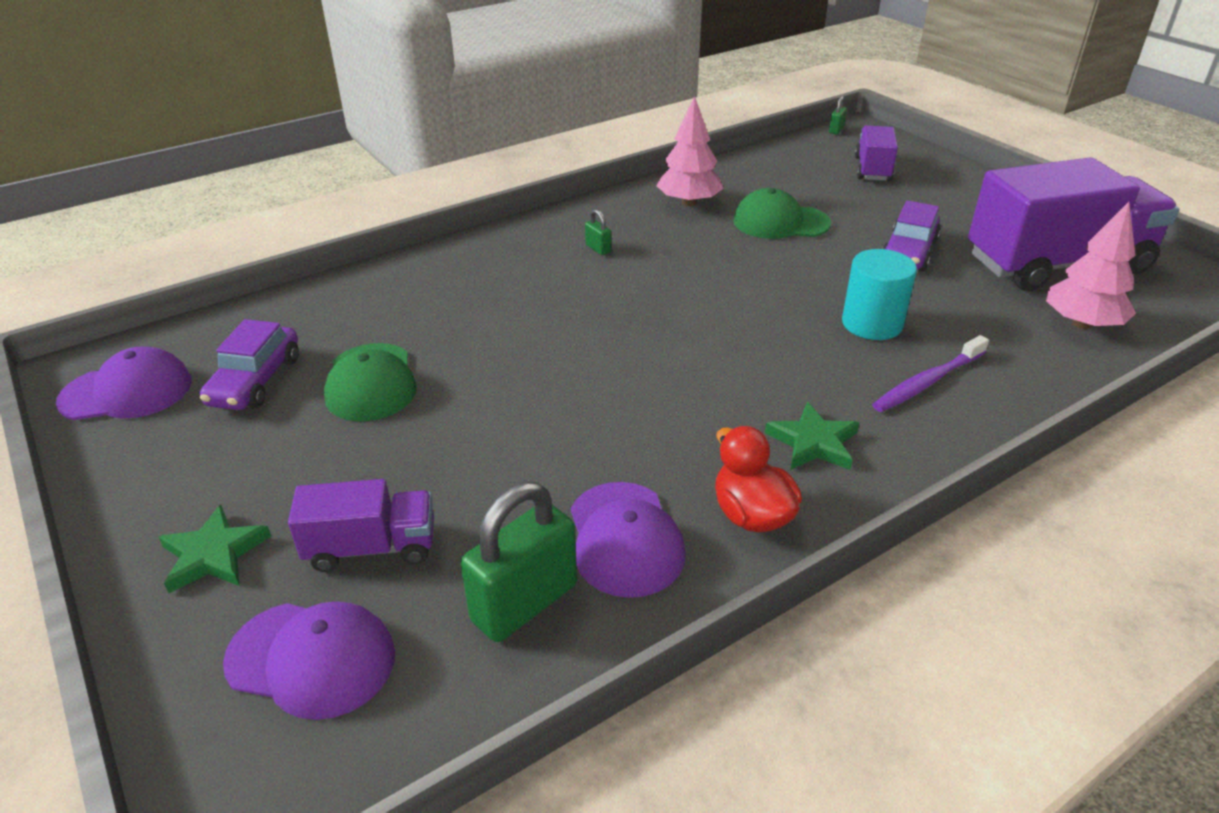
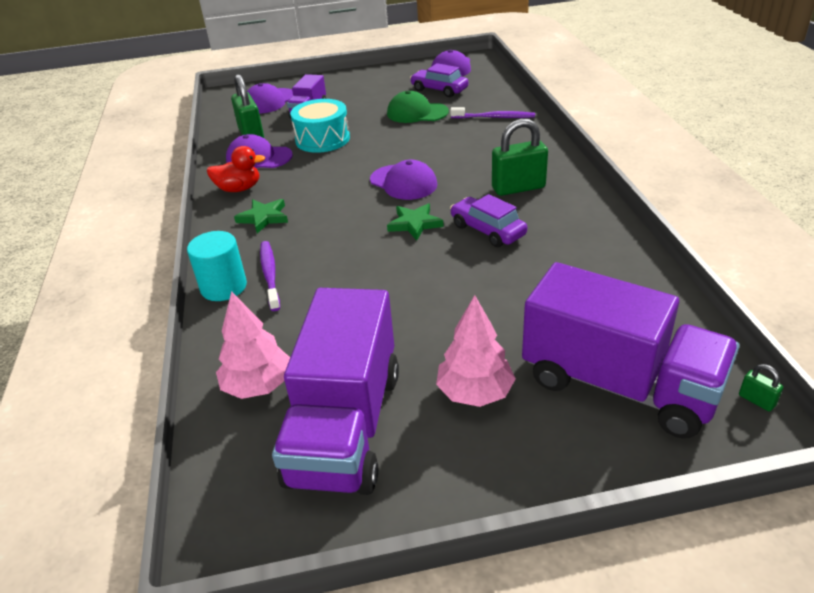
camera: 115 degrees right, 0 degrees up
green star [159,505,271,593] -> green star moved to [387,203,444,240]
green padlock [585,209,611,255] -> green padlock [492,119,548,196], size x2.29
pink tree [656,96,724,206] -> pink tree moved to [436,295,516,407]
green cap [733,188,831,239] -> none
turquoise cylinder [842,249,917,340] -> turquoise cylinder moved to [187,231,247,301]
purple truck [855,125,898,181] -> purple truck [522,262,740,439], size x2.01
purple car [882,200,941,271] -> purple car moved to [450,194,527,247]
none -> turquoise drum [290,99,350,153]
none -> purple cap [370,160,437,200]
none -> purple toothbrush [450,107,535,118]

